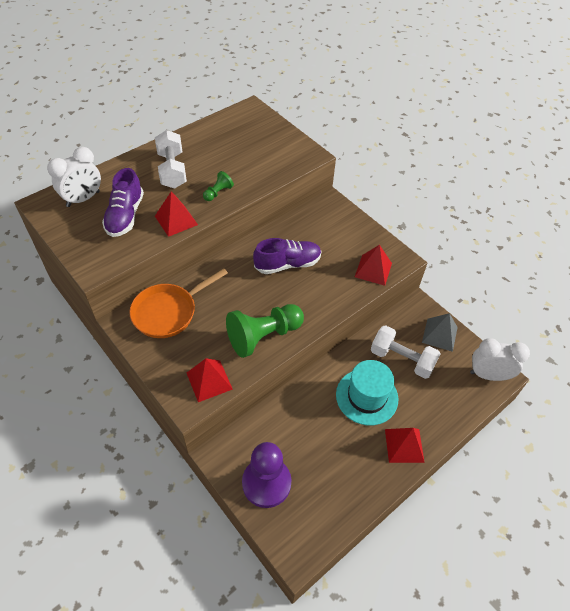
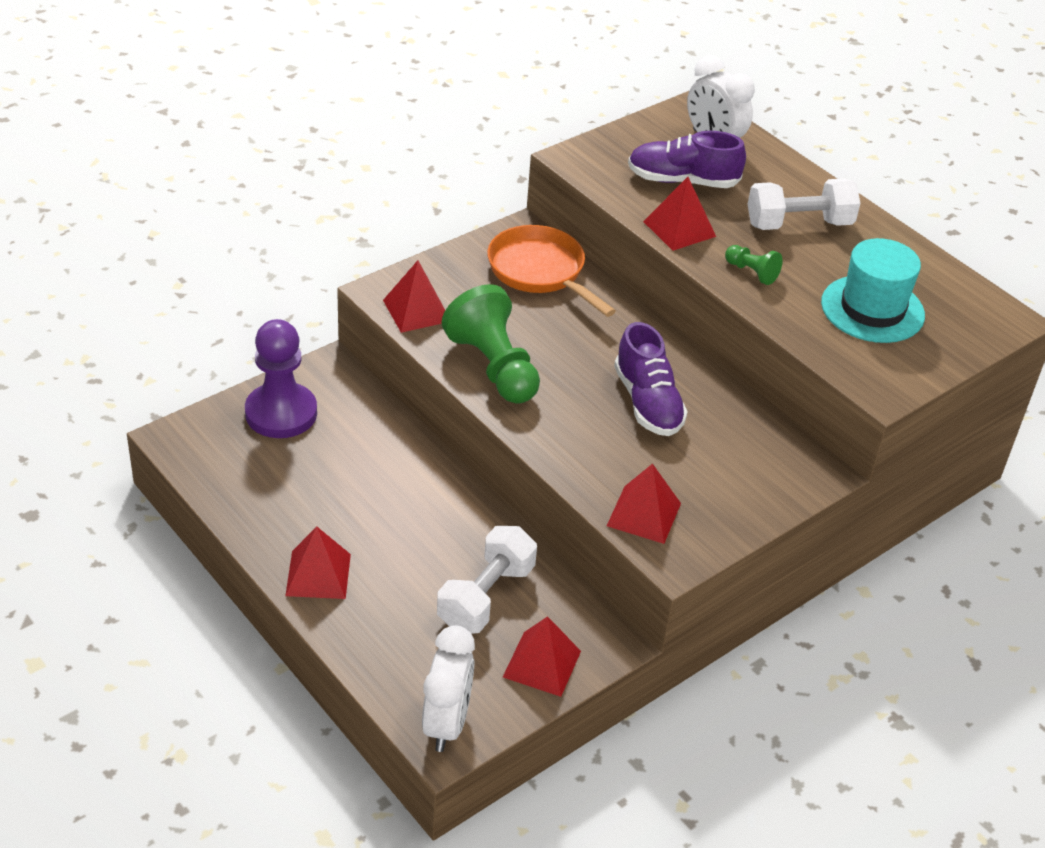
camera: 90 degrees right, 10 degrees down
turquoise hat [336,360,398,426] -> turquoise hat moved to [821,238,925,343]
grey pyramid [422,313,458,352] -> red pyramid [503,616,581,697]

